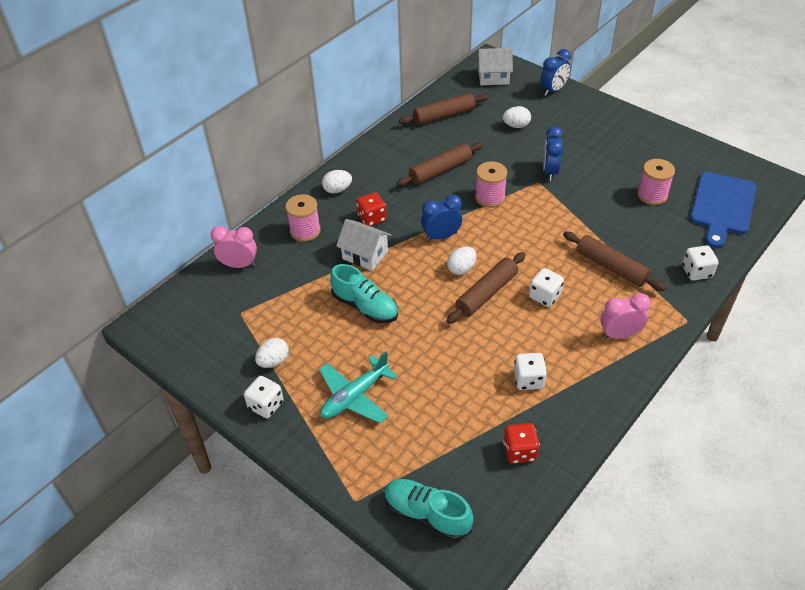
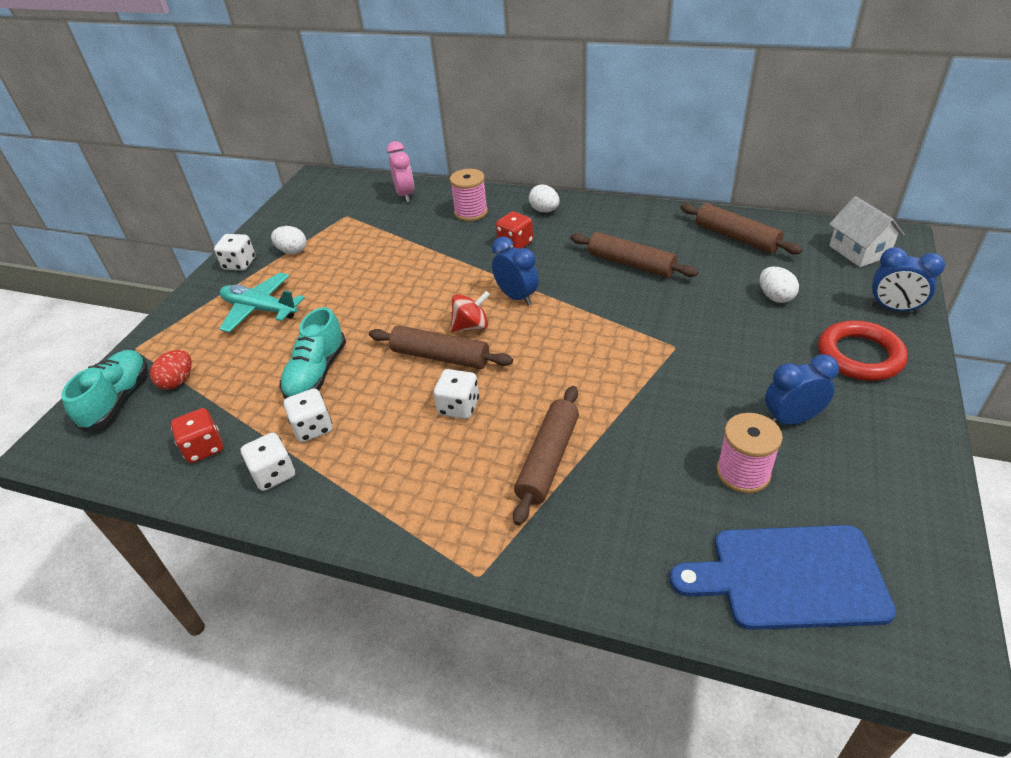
camera: 70 degrees right, 5 degrees down
turquoise shoe [330,264,398,323] -> turquoise shoe moved to [280,307,346,399]
white house [336,219,391,271] -> none
white egg [447,247,476,275] -> red spinning top [451,291,490,332]
pink spool [475,161,507,208] -> none
blue clock [543,126,563,181] -> blue clock moved to [765,354,839,425]
pink clock [600,293,651,339] -> none
white dice [682,245,718,281] -> white dice moved to [241,432,295,491]
none -> red egg [150,350,192,389]
none -> red ring [818,320,908,381]

